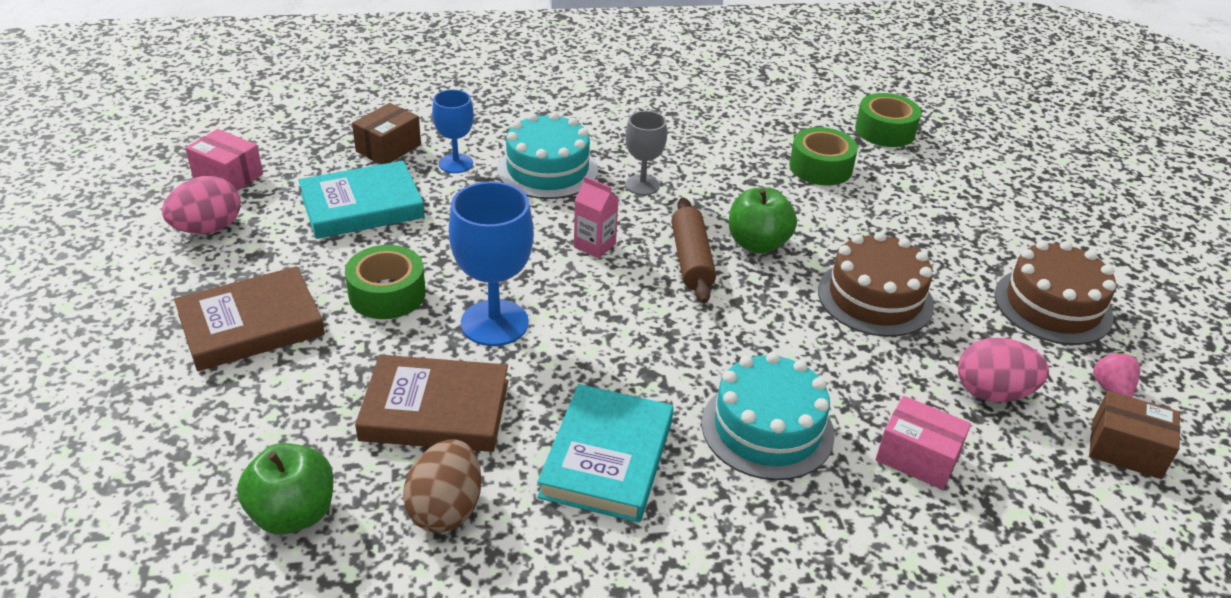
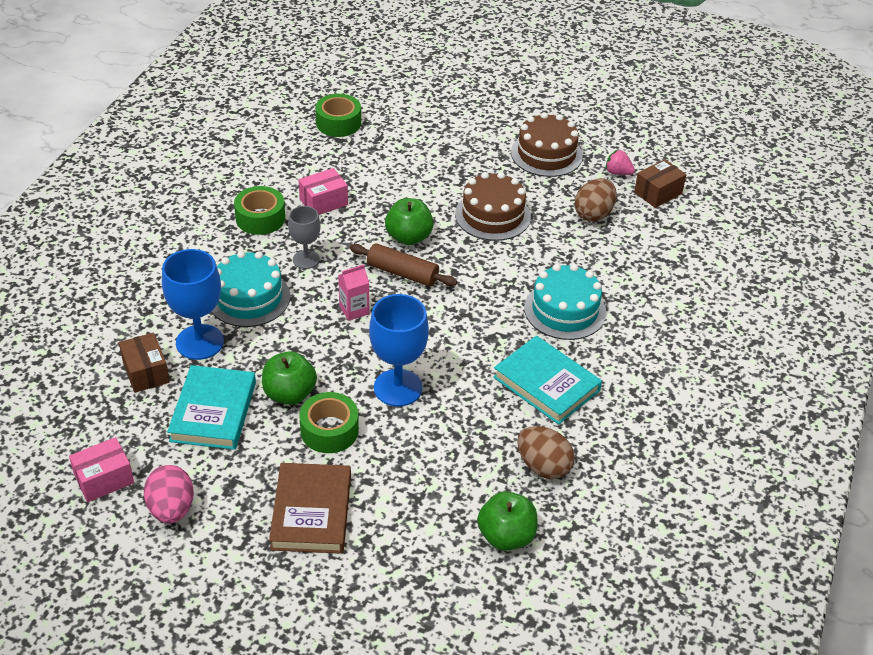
camera: 60 degrees left, 5 degrees up
brown book [355,355,508,452] -> none
blue goblet [432,89,474,173] -> blue goblet [162,249,224,360], size x1.65
green tape [789,127,858,186] -> green tape moved to [234,186,285,235]
pink box [876,396,971,490] -> pink box moved to [298,168,348,215]
pink egg [958,338,1049,402] -> brown egg [574,178,617,222]
none -> green apple [262,351,317,405]

